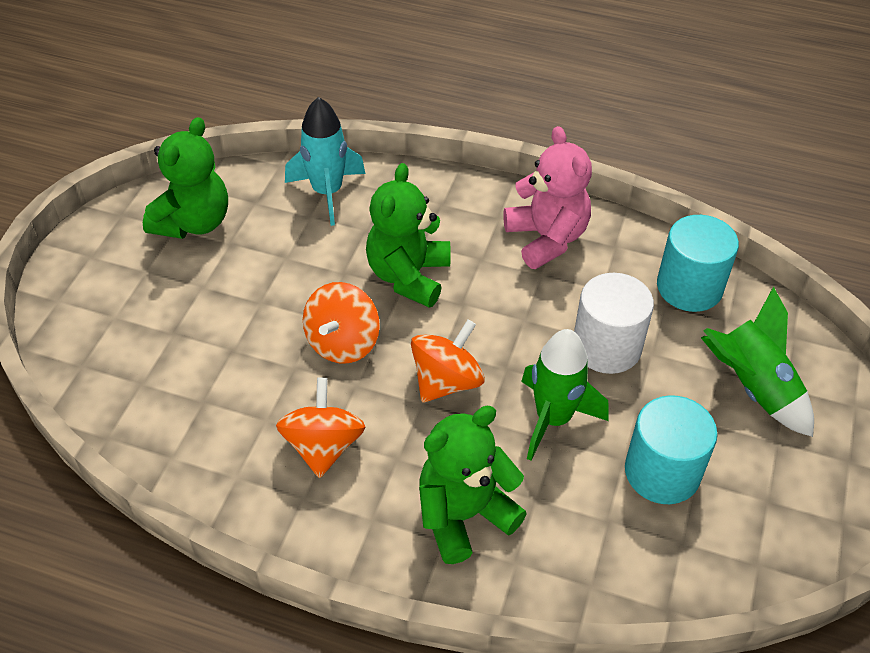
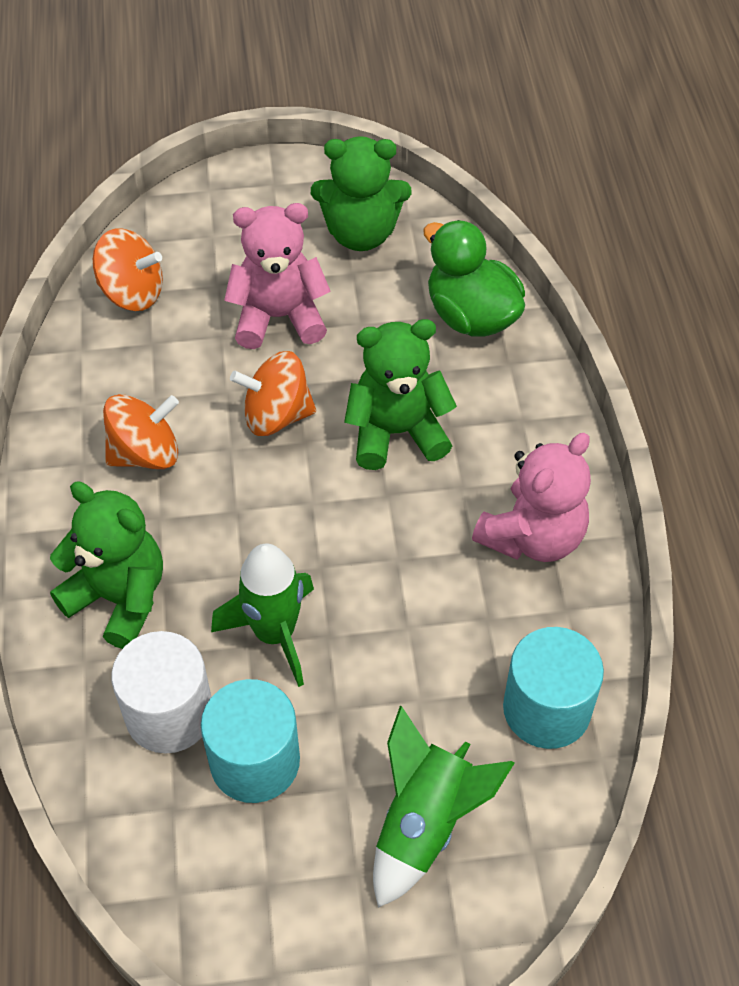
camera: 65 degrees right, 5 degrees up
turquoise rocket [285,97,366,226] -> green duck [423,220,525,337]
orange spinning top [411,319,485,402] -> orange spinning top moved to [93,228,163,311]
white cylinder [574,273,654,374] -> white cylinder moved to [111,631,211,753]
none -> pink teddy bear [224,203,331,349]

